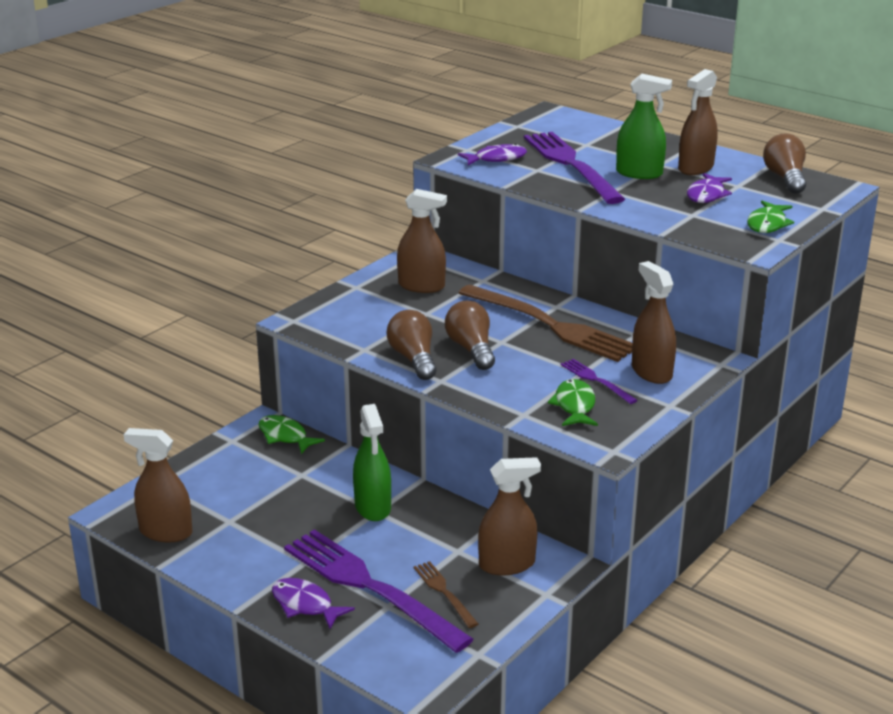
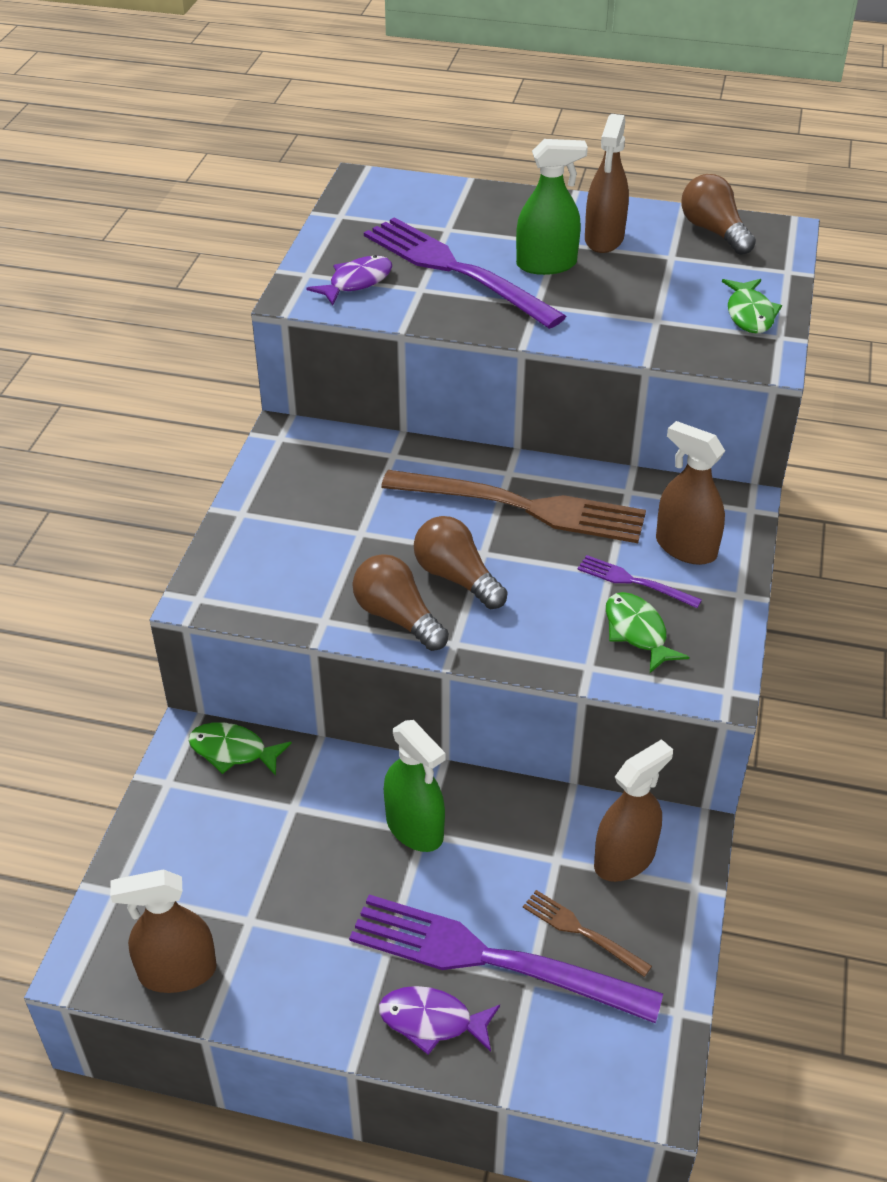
camera: 25 degrees left, 15 degrees up
brown spray bottle [397,189,447,293] -> none
purple fish [687,173,732,203] -> none

